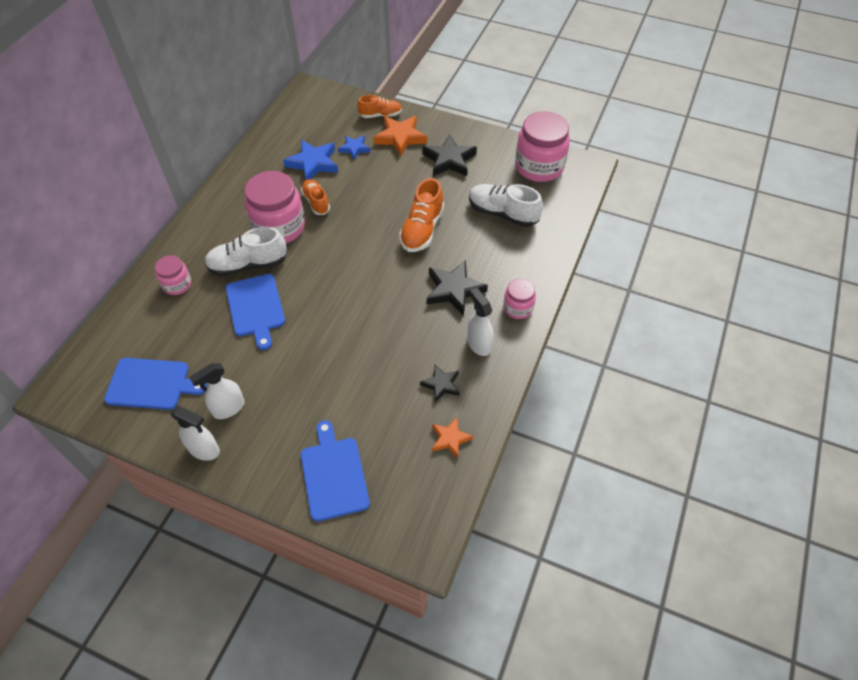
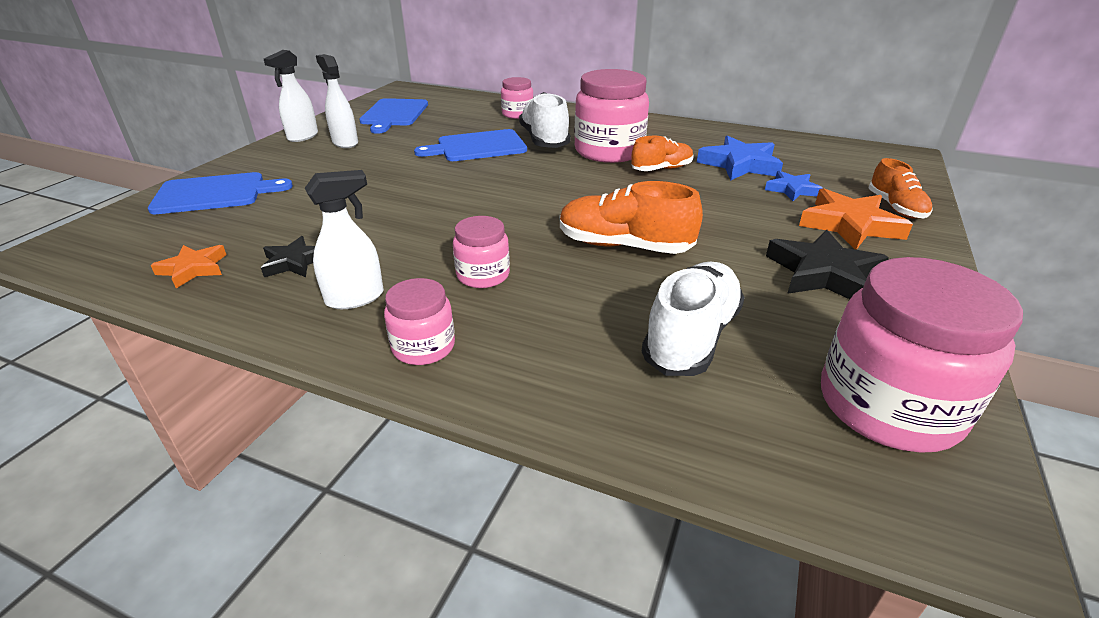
camera: 90 degrees right, 20 degrees down
black star [427,260,488,316] -> pink jar [453,216,510,288]

